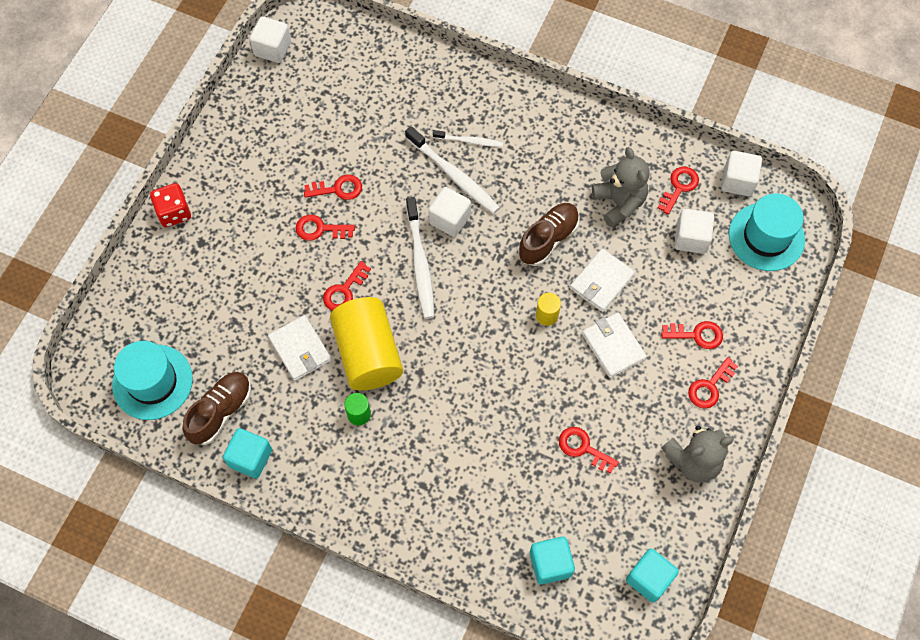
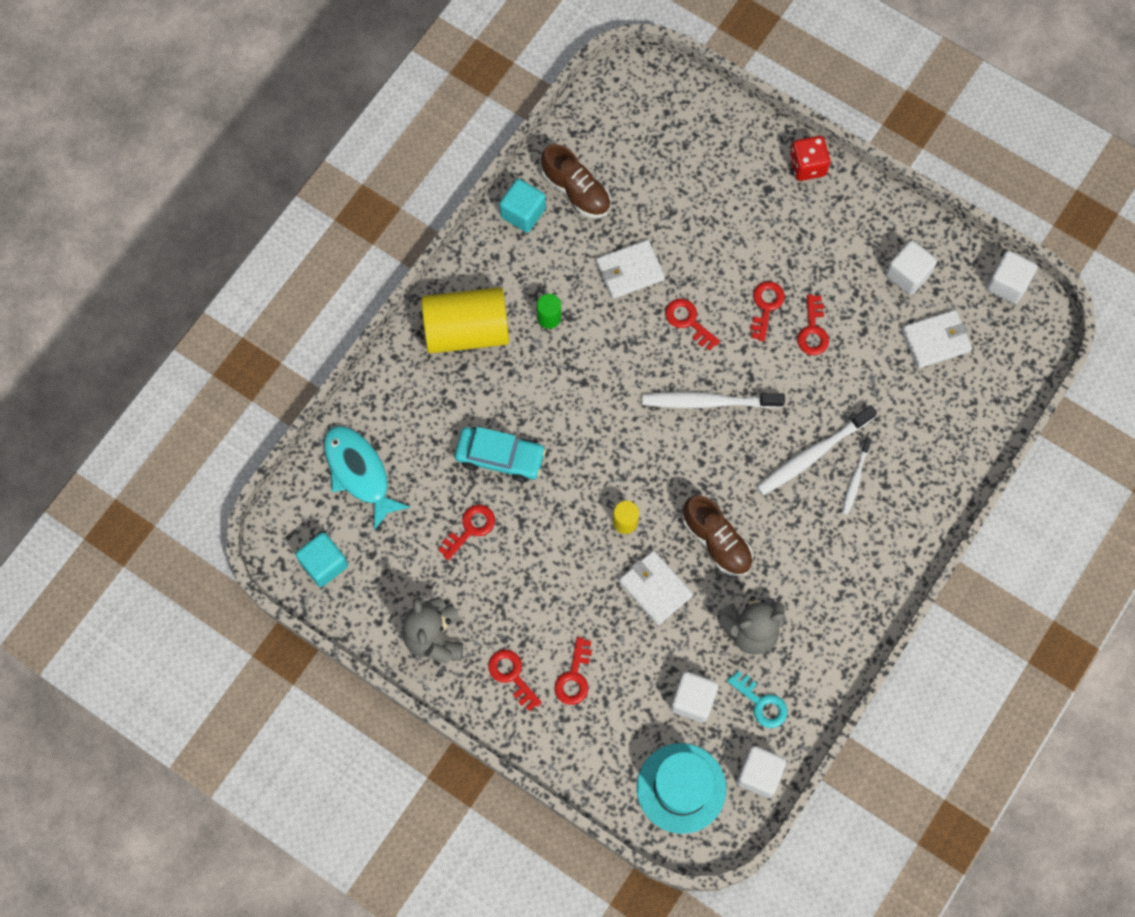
camera: 100 degrees right, 5 degrees up
turquoise hat [112,341,193,420] -> none
yellow cylinder [330,297,403,390] -> yellow cylinder moved to [421,287,509,354]
white cube [428,187,471,237] -> white cube moved to [886,240,937,295]
turquoise cube [530,537,575,585] -> turquoise fish [324,426,410,530]
white wallet [582,312,647,378] -> white wallet moved to [901,310,972,368]
red key [657,167,699,215] -> turquoise key [727,671,788,728]
none -> turquoise car [455,427,546,482]

